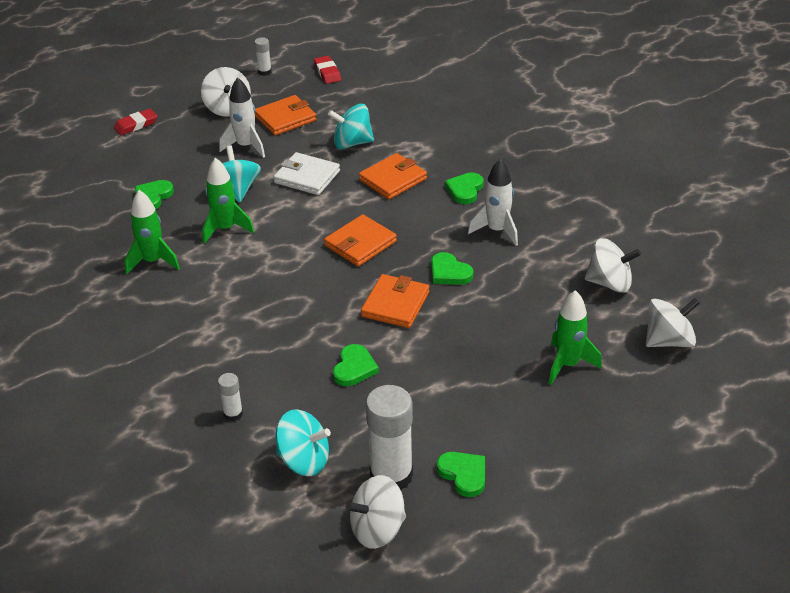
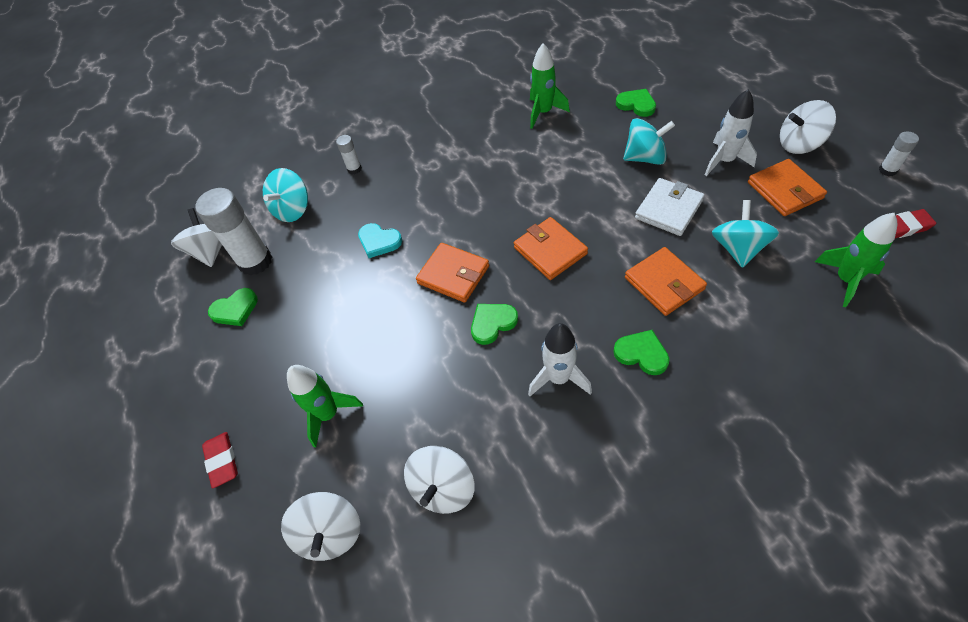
camera: 105 degrees right, 15 degrees up
red eraser [114,109,157,135] -> red eraser moved to [202,432,238,489]
green rocket [202,158,254,244] -> green rocket moved to [815,213,897,307]
green heart [333,344,379,386] -> turquoise heart [358,223,402,258]

